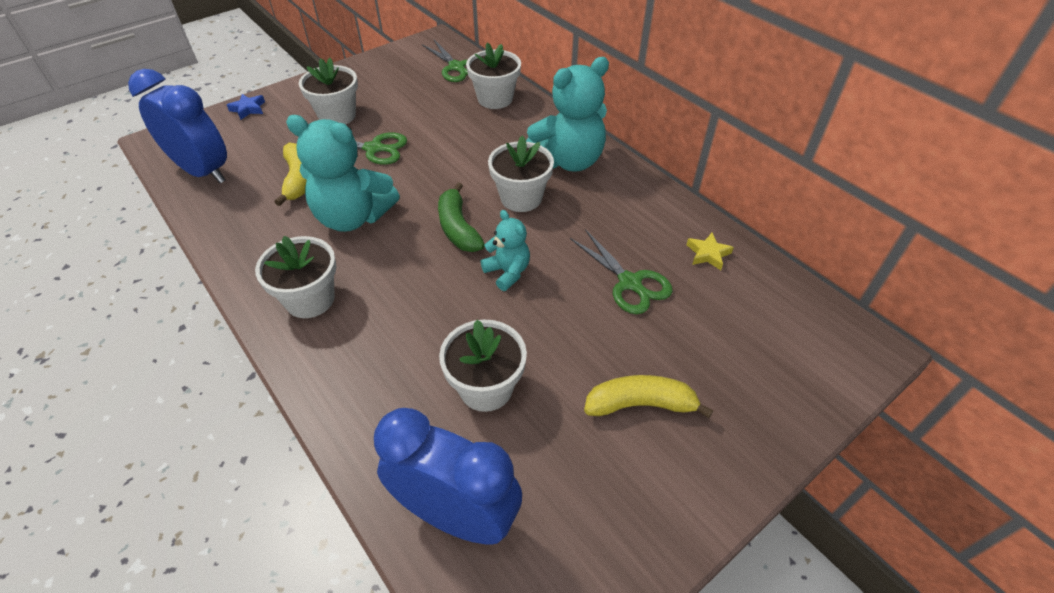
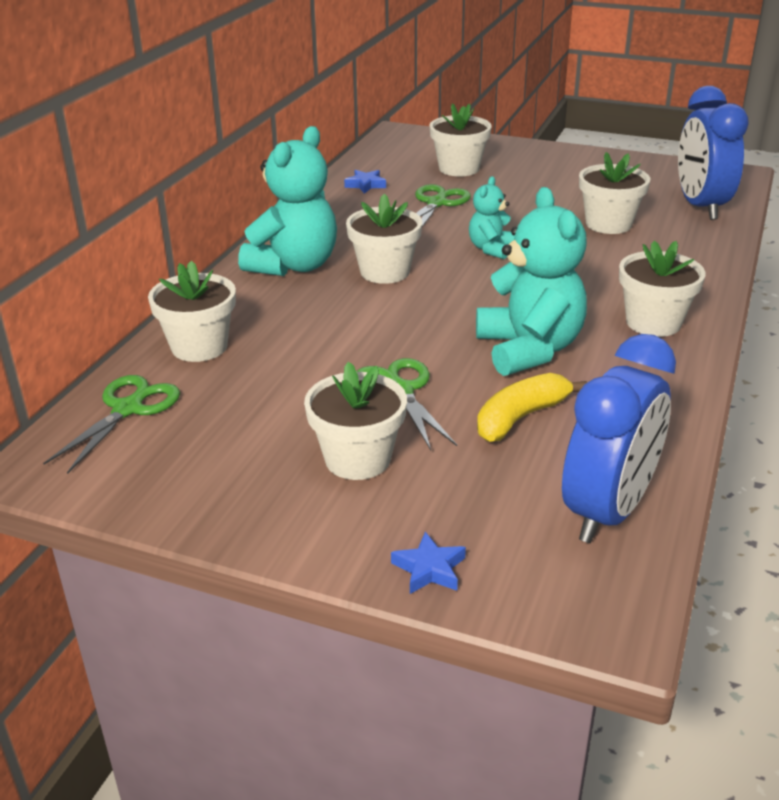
camera: 120 degrees left, 15 degrees down
blue clock [128,69,227,183] -> blue clock turned 150 degrees counterclockwise [562,334,676,543]
green banana [438,183,485,252] -> none
turquoise teddy bear [526,57,609,172] -> turquoise teddy bear turned 90 degrees clockwise [238,126,337,276]
yellow banana [584,375,713,418] -> none
yellow star [686,232,734,270] -> blue star [344,170,386,194]
none -> white flower pot [430,103,492,176]

